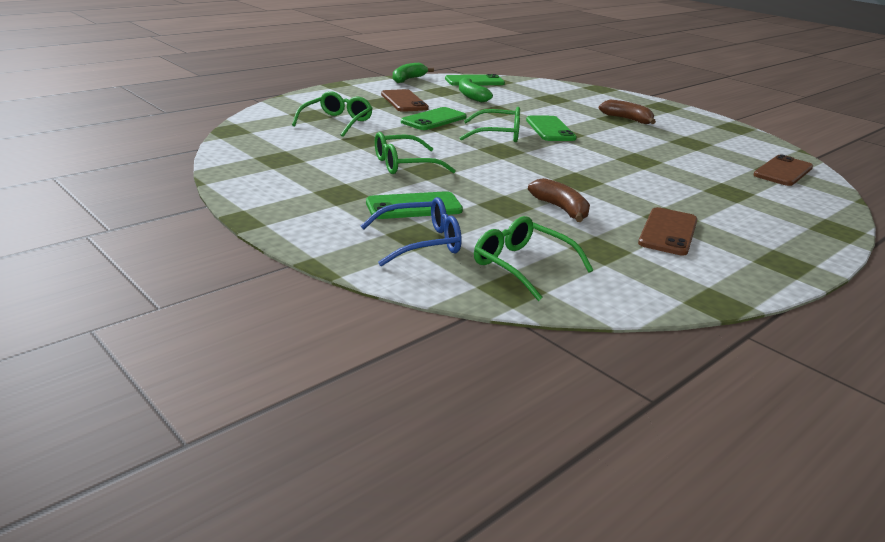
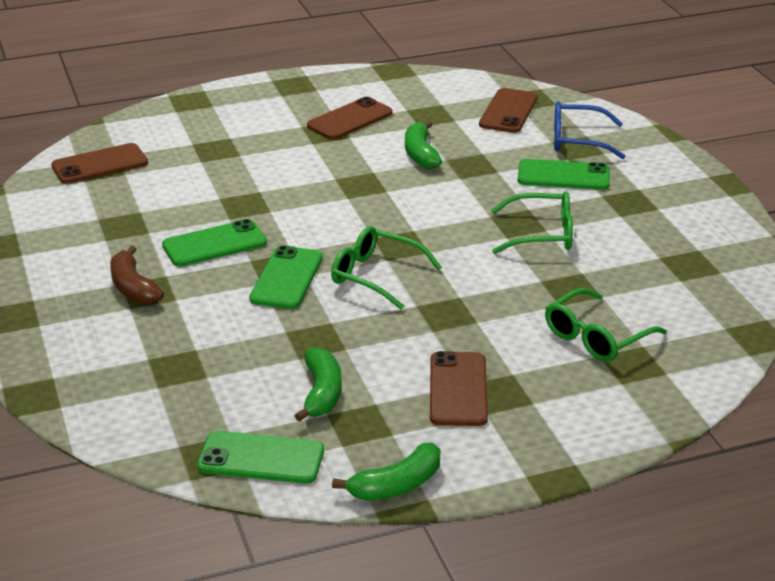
camera: 155 degrees left, 5 degrees up
green phone [401,107,467,130] -> green phone moved to [162,219,267,267]
green glasses [474,216,593,301] -> brown phone [479,88,538,133]
brown banana [528,178,590,222] -> green banana [405,120,442,169]

